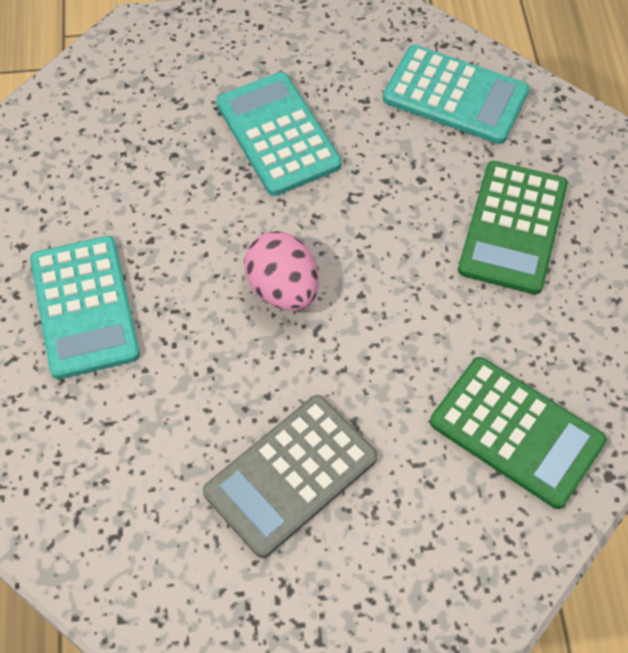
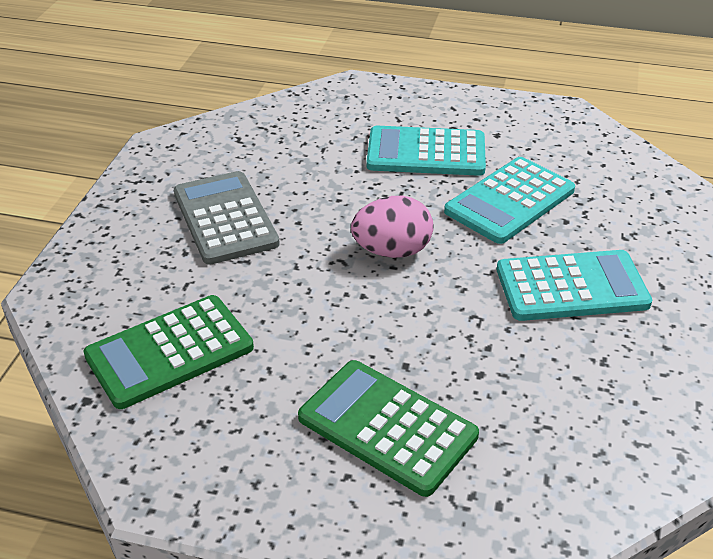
camera: 110 degrees right, 20 degrees down
turquoise calculator [383,45,530,144] -> turquoise calculator moved to [444,157,575,244]

